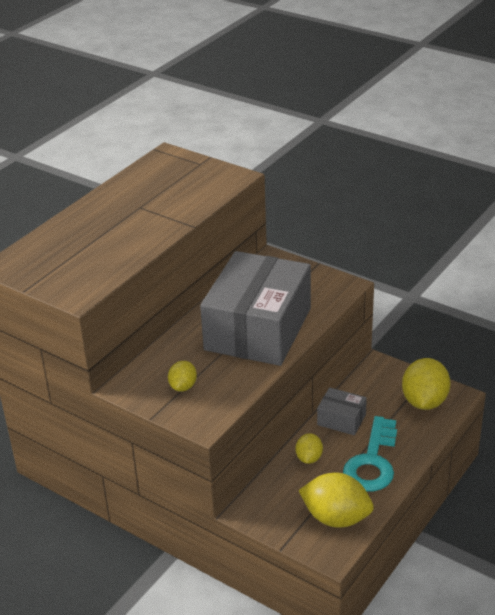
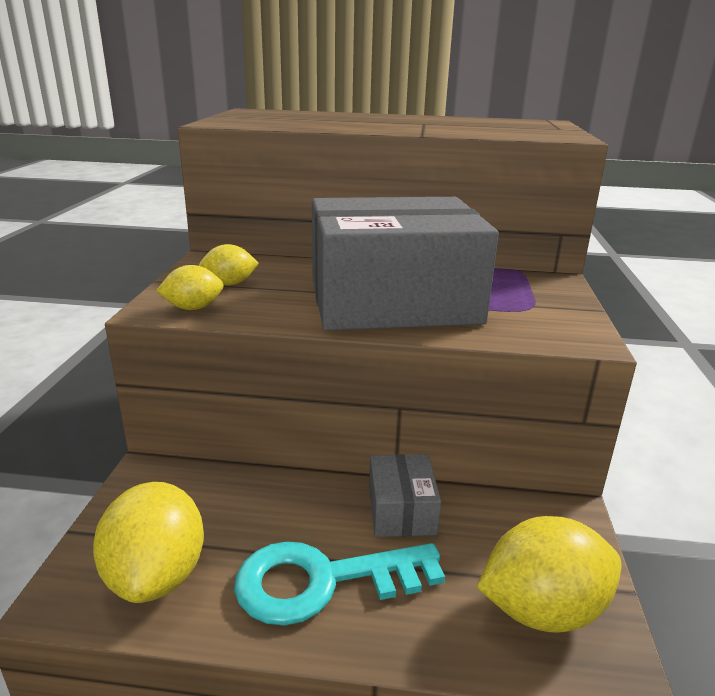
camera: 60 degrees right, 10 degrees down
yellow lemon [296,433,323,464] -> yellow lemon moved to [156,265,224,310]

